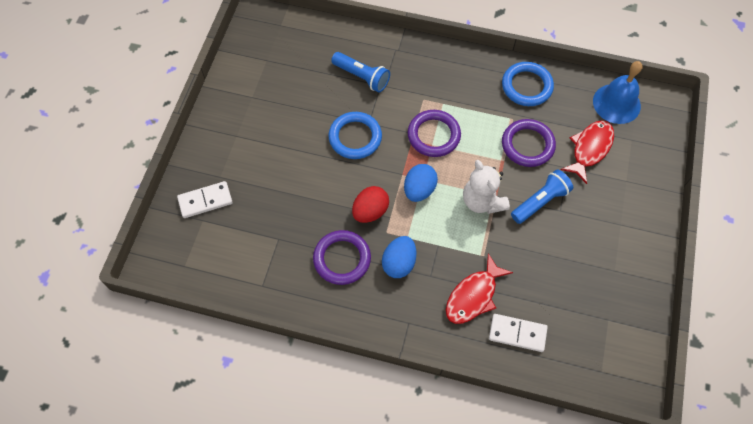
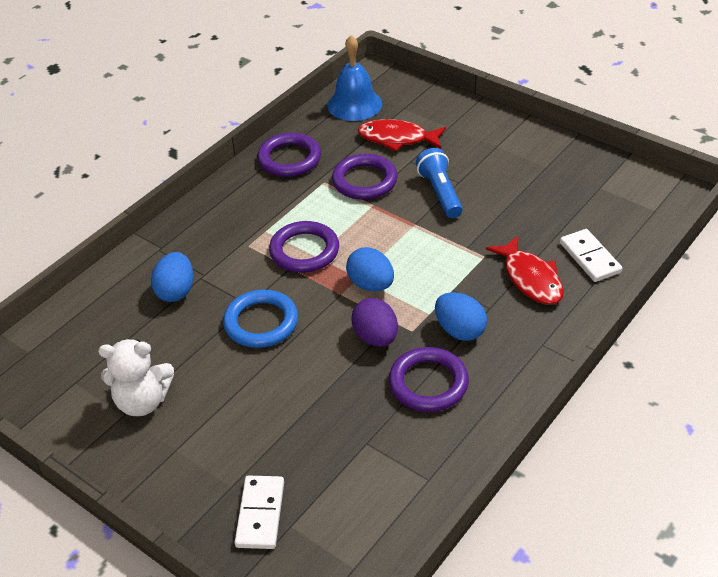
camera: 65 degrees left, 20 degrees down
blue flashlight [331,52,390,92] -> blue egg [151,252,194,302]
red egg [352,186,389,223] -> purple egg [351,298,398,347]
white teddy bear [463,160,510,214] -> white teddy bear moved to [98,339,174,416]
white domino [489,314,548,352] -> white domino turned 60 degrees counterclockwise [560,229,622,282]
blue ring [502,62,554,106] -> purple ring [257,133,321,177]
red fish [560,120,614,184] -> red fish turned 45 degrees counterclockwise [358,119,446,151]

